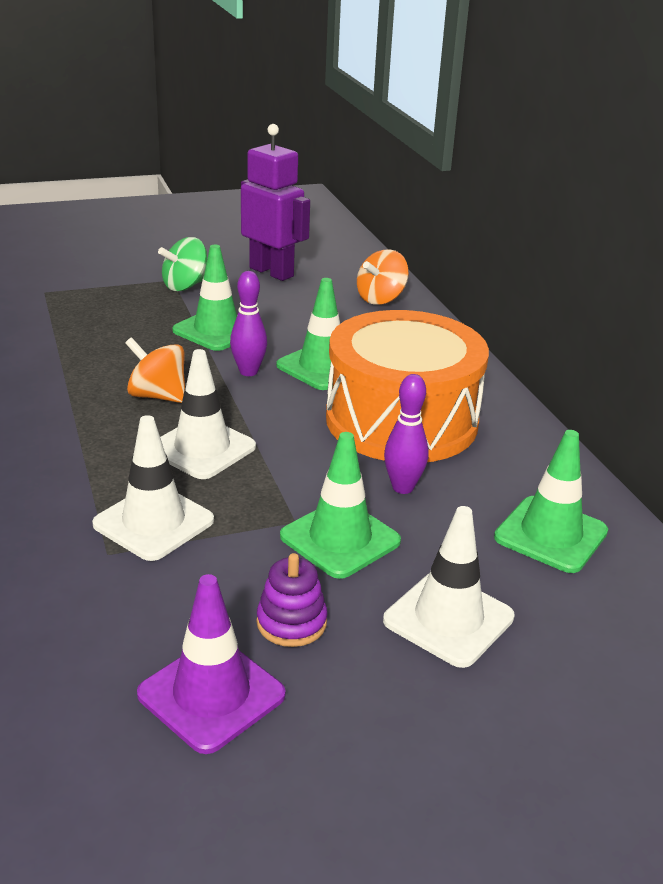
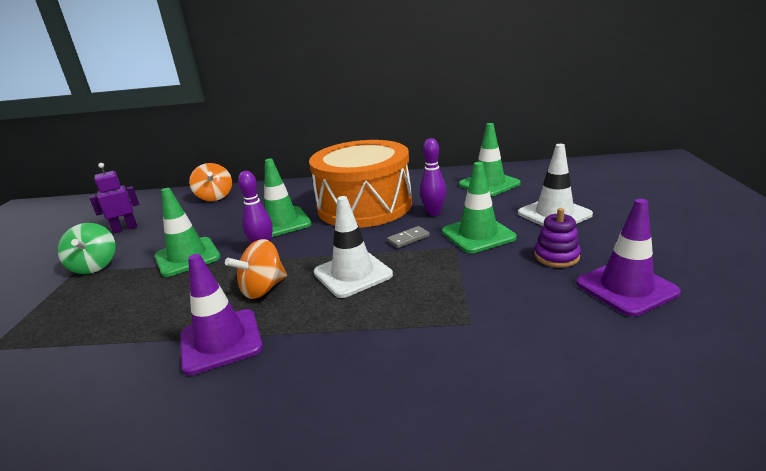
camera: 65 degrees left, 5 degrees down
white traffic cone [92,415,214,561] -> none
purple robot [241,124,310,281] -> purple robot [89,163,139,233], size x0.59
none -> purple traffic cone [180,254,263,375]
none -> grey domino [387,226,430,248]

